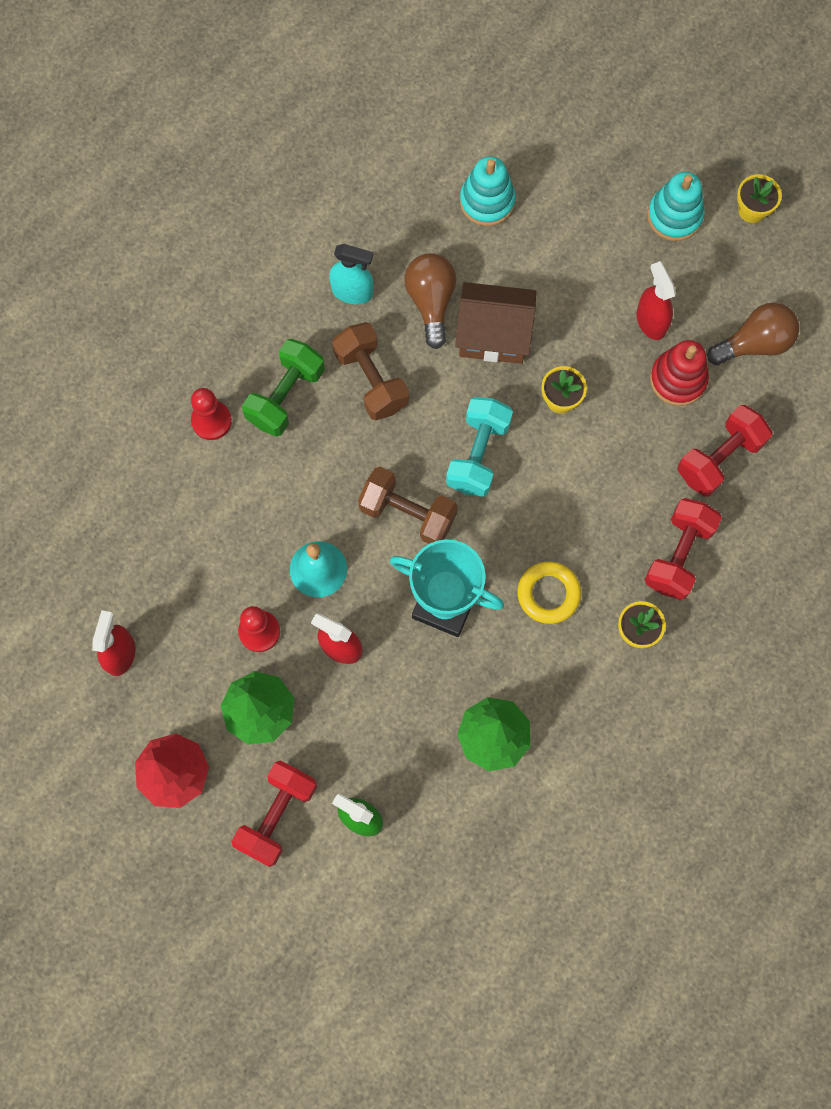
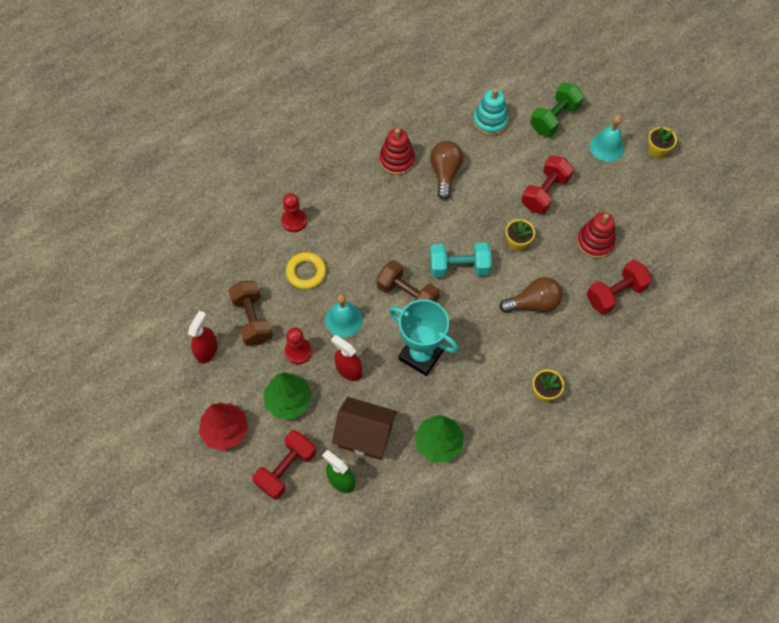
camera: 10 degrees right, 10 degrees down
green dumbbell [242,339,325,437] -> green dumbbell moved to [530,83,584,137]
turquoise spray bottle [329,244,374,304] -> red stacking toy [379,128,415,175]
brown dumbbell [332,322,409,420] -> brown dumbbell moved to [228,281,273,346]
turquoise dumbbell [446,397,513,497] -> turquoise dumbbell turned 60 degrees clockwise [430,242,491,277]
brown house [455,282,536,364] -> brown house moved to [332,397,397,460]
yellow ring [517,562,581,624] -> yellow ring moved to [286,252,326,289]
red spray bottle [637,261,676,340] -> none
red dumbbell [645,498,722,600] -> red dumbbell moved to [521,156,574,214]
turquoise stacking toy [647,172,704,241] -> turquoise bell [590,115,625,162]
brown light bulb [707,303,799,365] -> brown light bulb moved to [499,277,562,313]

